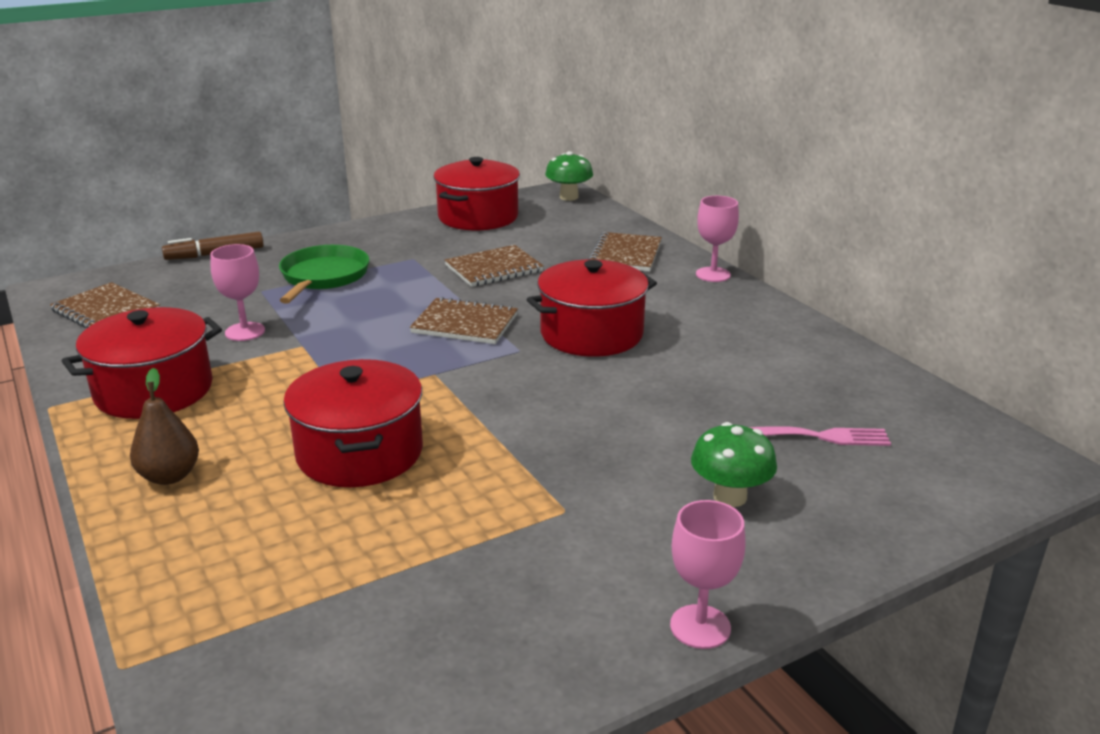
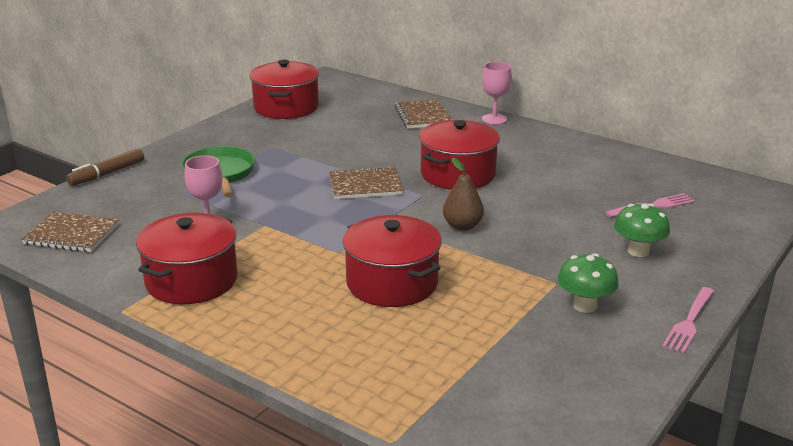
camera: 25 degrees left, 0 degrees up
brown pear [130,368,199,485] -> brown pear moved to [443,157,484,231]
brown notebook [445,245,544,287] -> none
green mushroom [545,151,593,201] -> green mushroom moved to [558,253,619,313]
pink goblet [670,500,745,649] -> pink fork [662,287,715,354]

